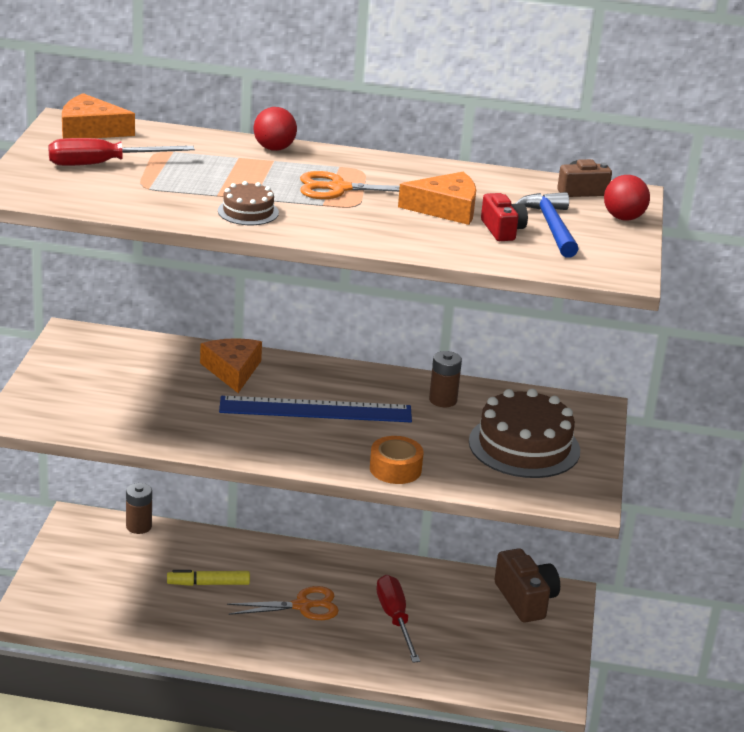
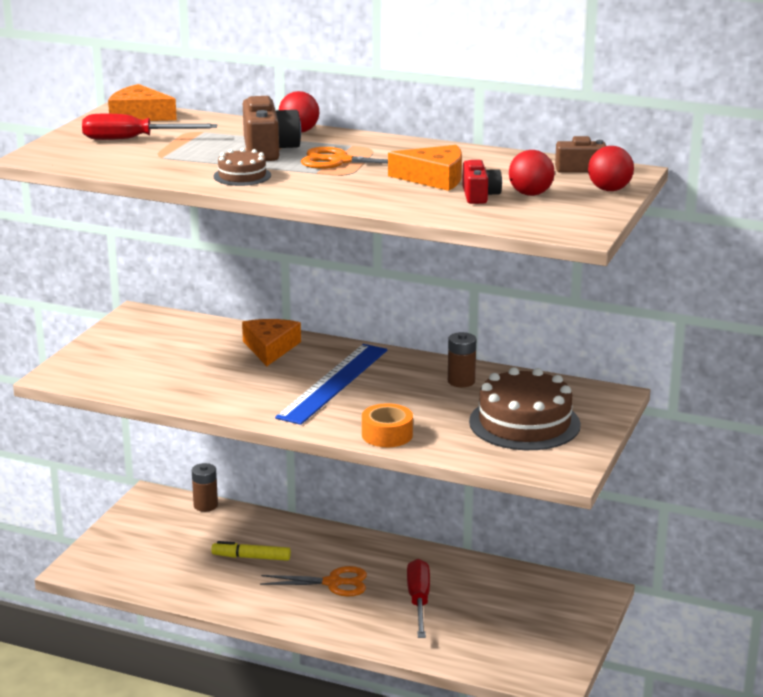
camera: 15 degrees right, 5 degrees down
blue ruler [219,396,412,422] -> blue ruler turned 75 degrees counterclockwise [275,344,387,425]
brown camera [494,548,560,623] -> brown camera moved to [243,96,301,161]
blue hammer [515,192,579,258] -> red ball [509,150,555,196]

